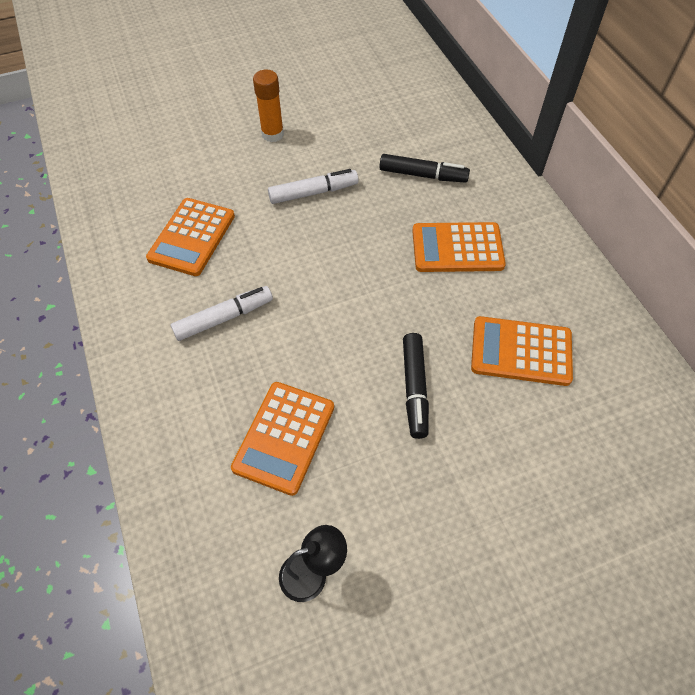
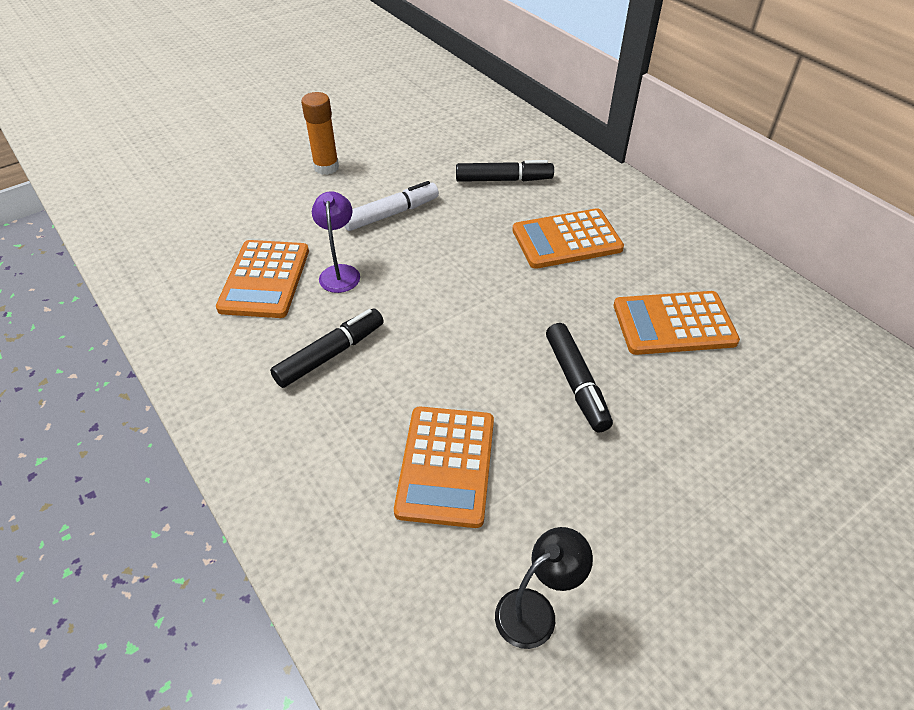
camera: 15 degrees left, 10 degrees down
white marker [171,286,273,341] -> black marker [270,309,384,388]
none -> purple lamp [312,191,360,293]

